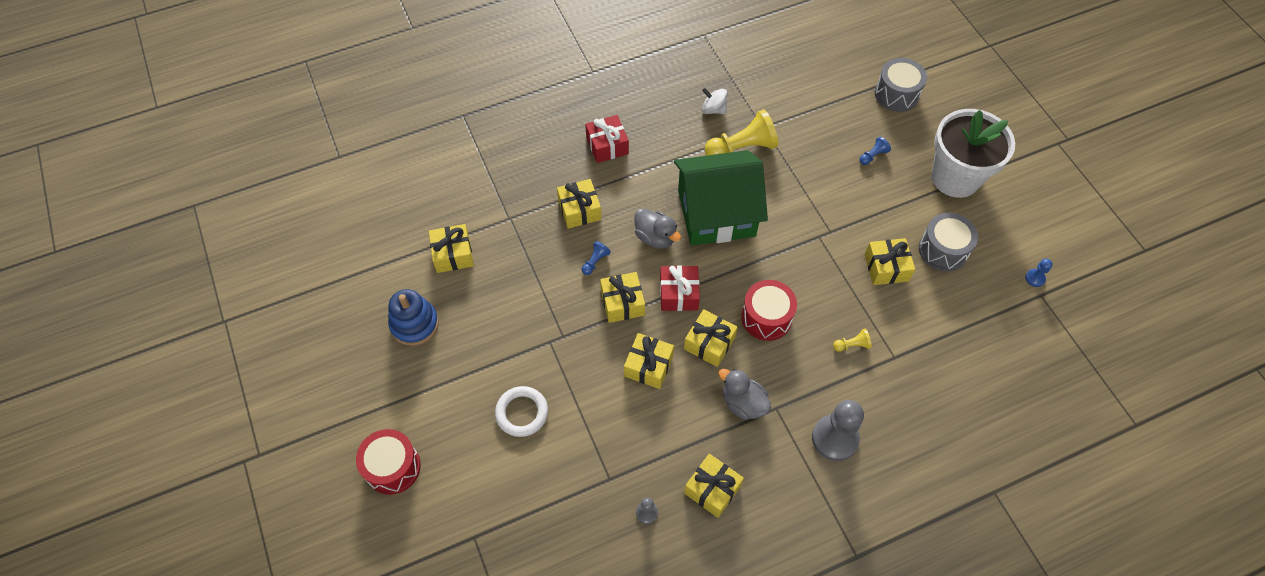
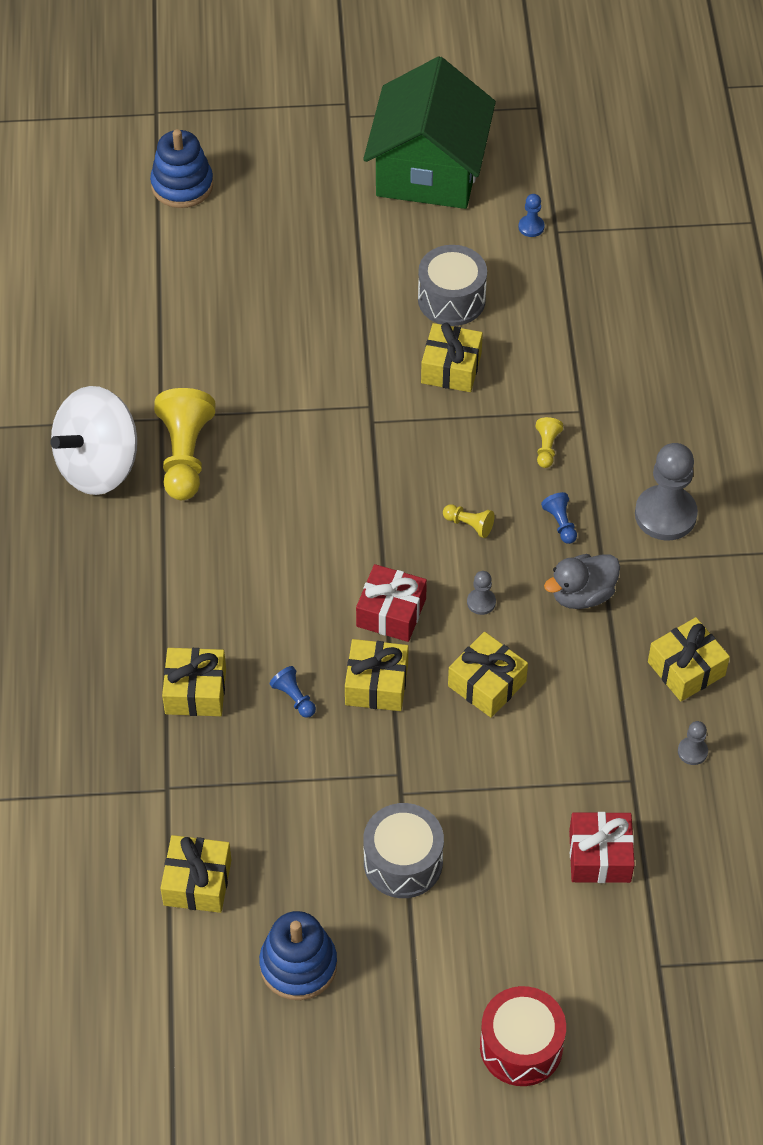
camera: 70 degrees left, 5 degrees down
white ring [495,386,548,437] -> none
red gift [585,115,629,163] -> red gift moved to [569,812,635,883]
grey duck [634,208,681,249] -> none
green house [674,150,768,246] -> green house moved to [363,56,496,209]
yellow gift [684,309,738,367] -> grey pawn [467,571,496,615]
white spinning top [702,88,728,114] -> white spinning top [50,386,137,495], size x2.10
red drum [741,280,797,341] -> yellow pawn [443,504,494,538]
blue pawn [860,137,891,165] -> blue pawn moved to [541,492,577,544]
grey drum [875,58,927,112] -> grey drum moved to [363,803,444,898]
white flower pot [931,109,1015,198] -> none
none -> blue stacking toy [150,129,213,208]

